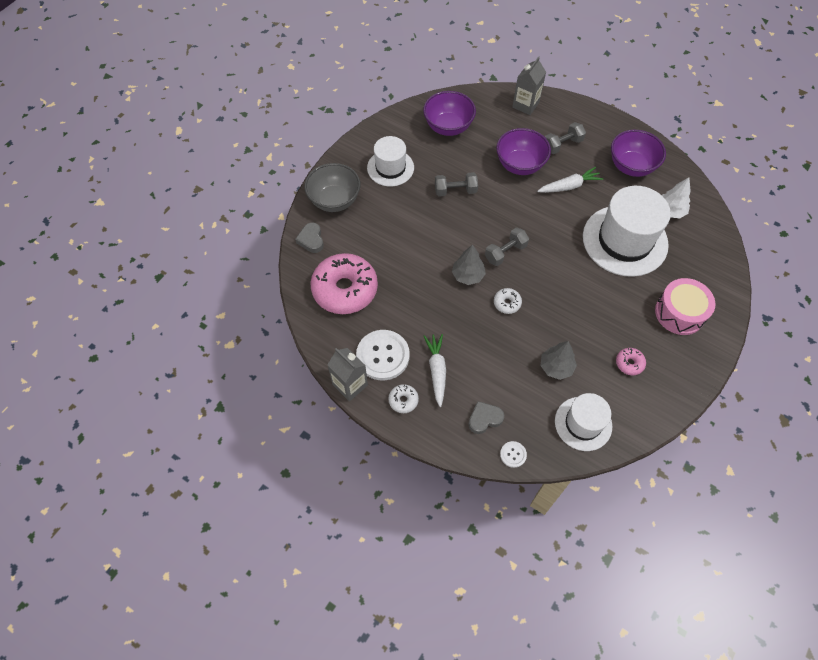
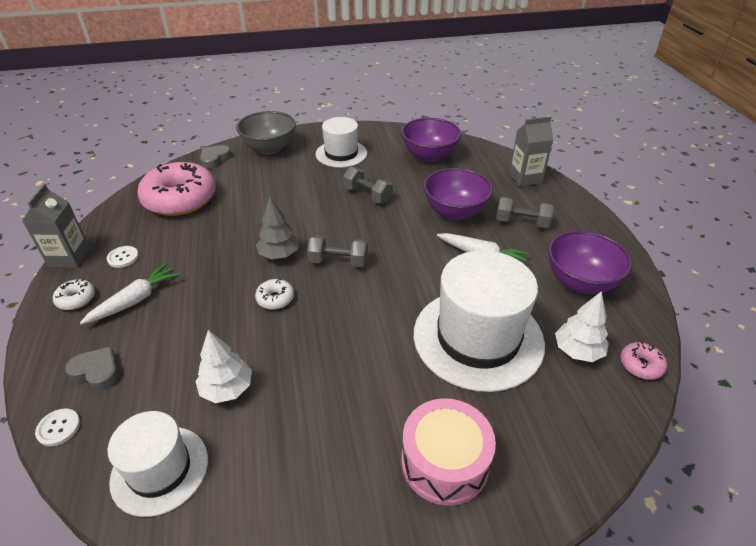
camera: 45 degrees right, 20 degrees down
white button [356,330,410,381] -> white button [107,246,139,268], size x0.46
grey tree [541,341,577,380] -> white tree [195,330,252,403]
pink donut [616,348,646,375] -> pink donut moved to [620,341,667,380]

